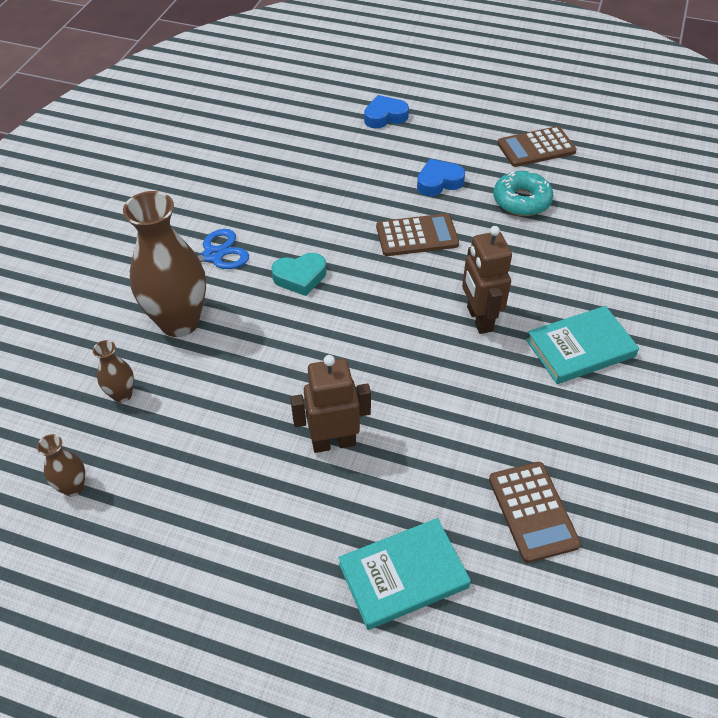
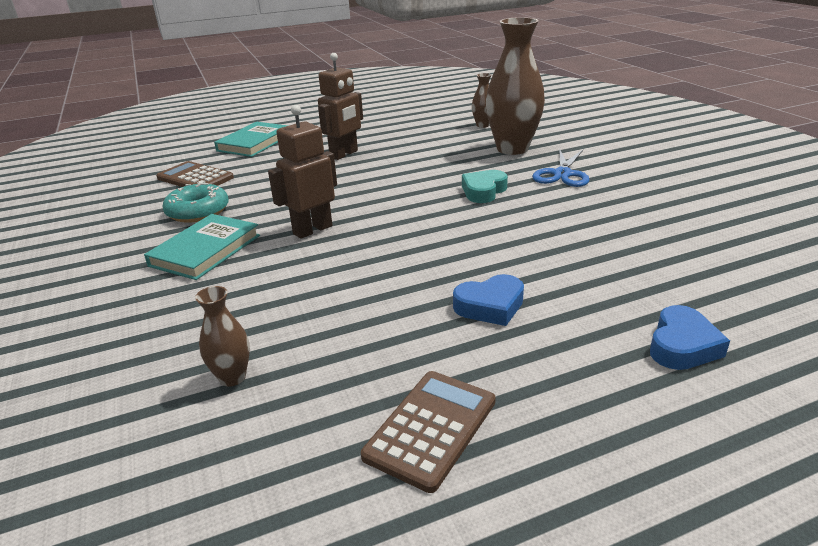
camera: 140 degrees right, 20 degrees down
brown vase [37,434,85,497] -> brown vase moved to [195,286,250,386]
brown calculator [376,213,459,256] -> none
blue heart [417,159,465,196] -> blue heart turned 45 degrees clockwise [453,274,524,326]
brown robot [462,226,512,334] -> brown robot turned 75 degrees counterclockwise [268,105,337,239]
turquoise donut [493,171,553,216] -> turquoise donut moved to [162,183,229,223]

